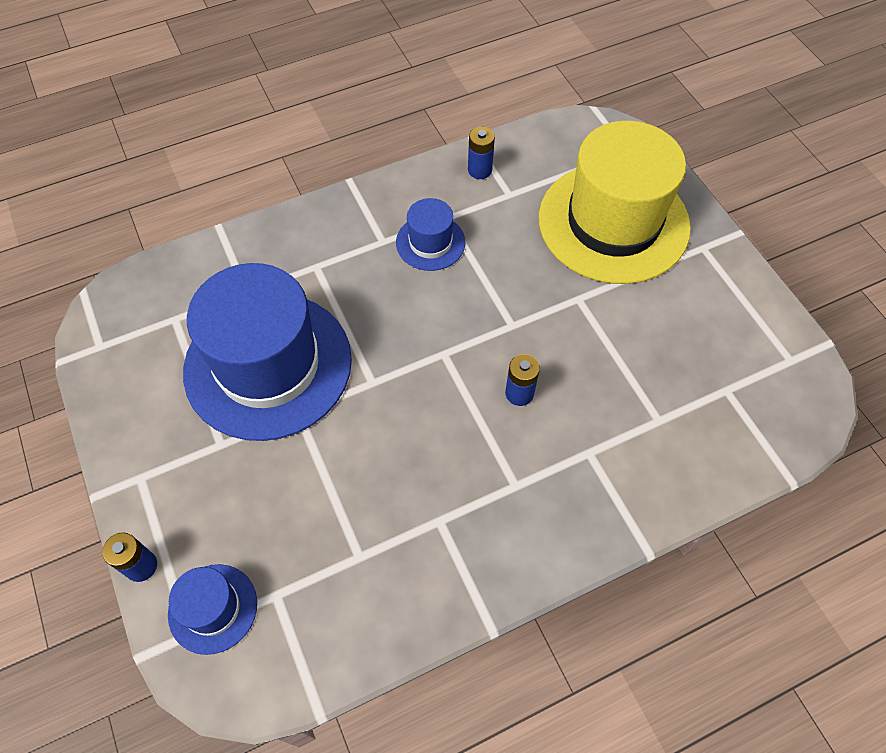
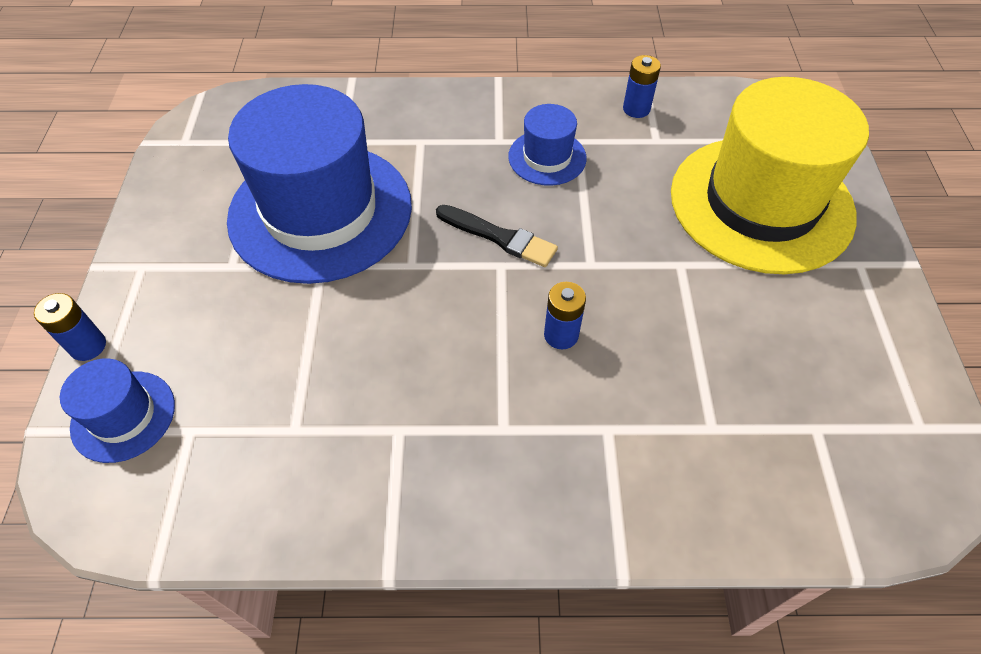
camera: 25 degrees right, 5 degrees down
none -> black brush [436,205,558,267]

